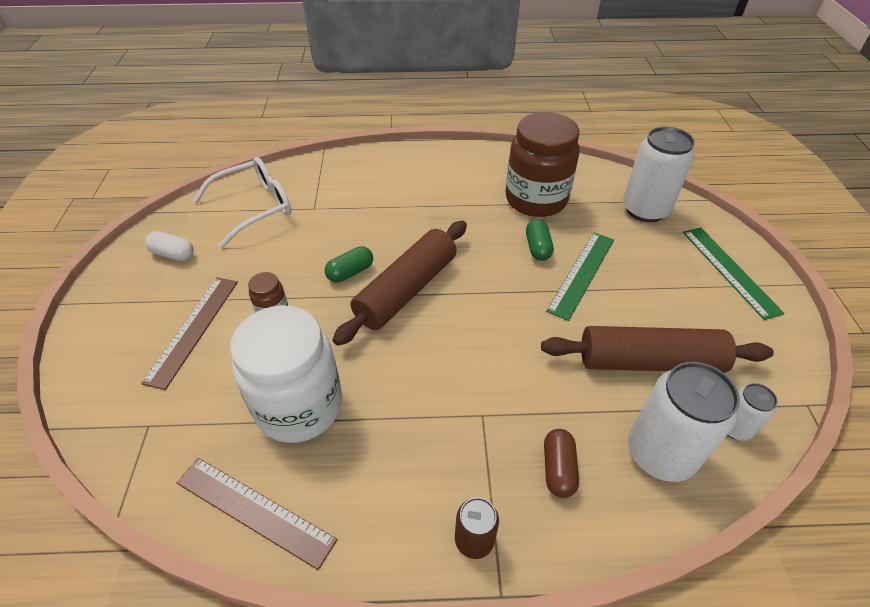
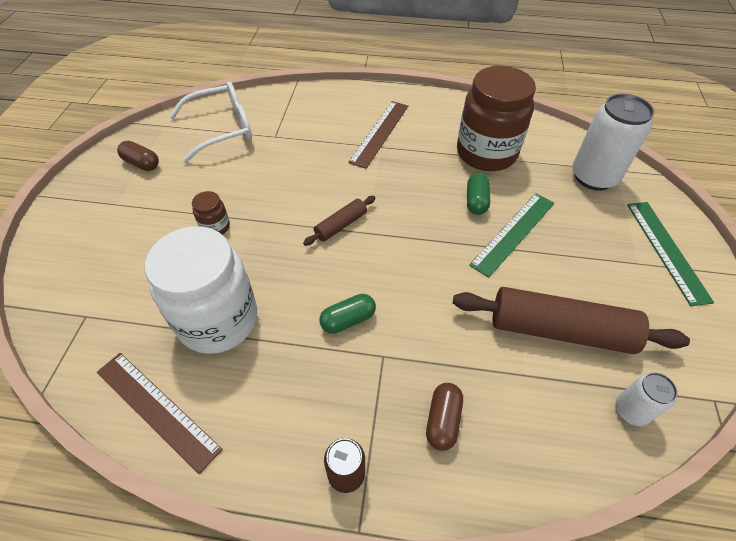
camera: 10 degrees right, 5 degrees up
brown ruler [141,277,238,390] -> brown ruler moved to [348,101,408,169]
white capsule [145,231,194,261] -> brown capsule [117,141,159,171]
green capsule [325,246,373,282] -> green capsule moved to [319,294,376,334]
brown rolling pin [332,221,467,346] -> brown rolling pin [303,196,375,246], size x0.49
white can [628,362,740,482] -> none

